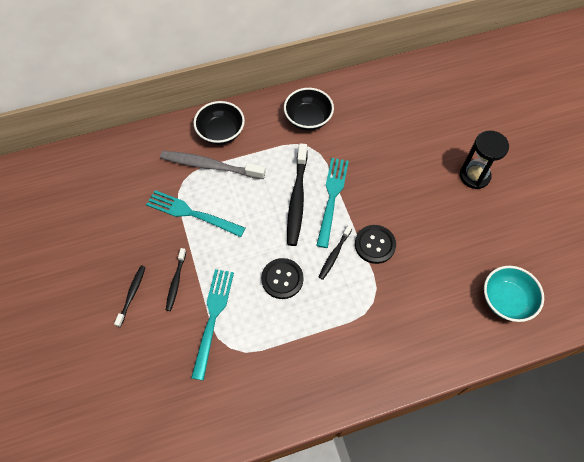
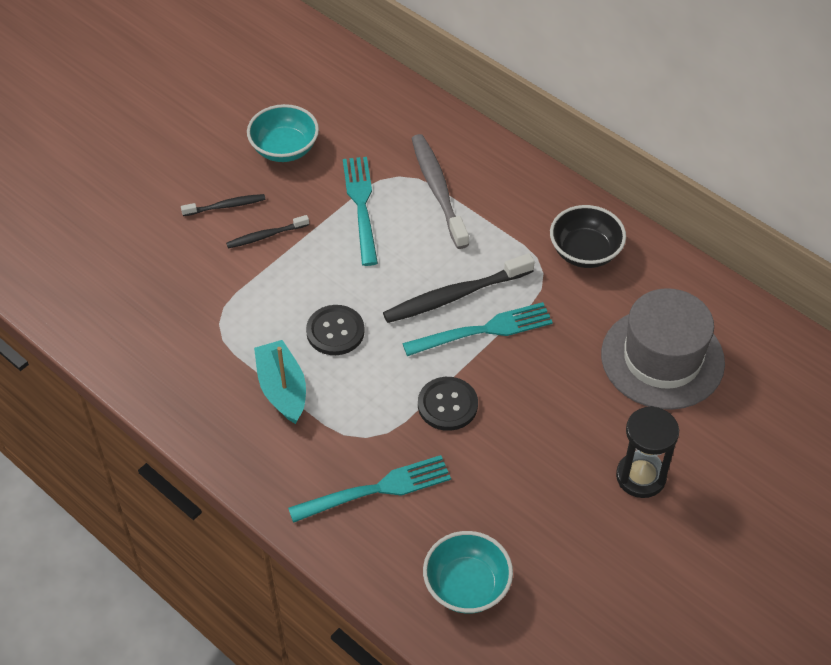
camera: 60 degrees right, 10 degrees down
turquoise fork [191,269,234,381] -> turquoise fork moved to [288,455,451,523]
black bowl [194,101,245,145] -> none
black toothbrush [319,225,352,280] -> none
none -> turquoise bowl [247,104,319,162]
none -> turquoise boat [254,340,306,424]
none -> grey hat [601,288,725,410]

